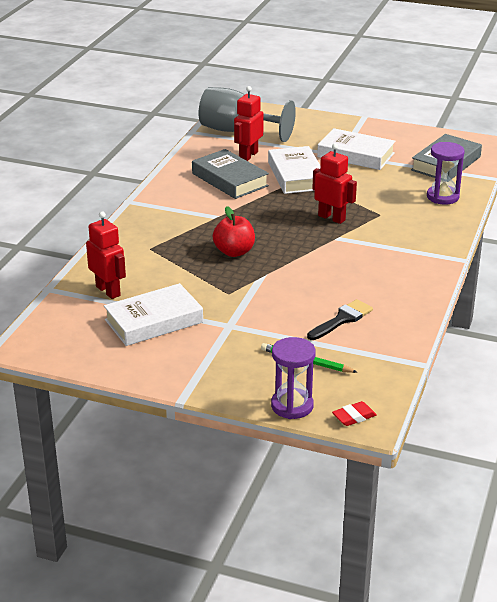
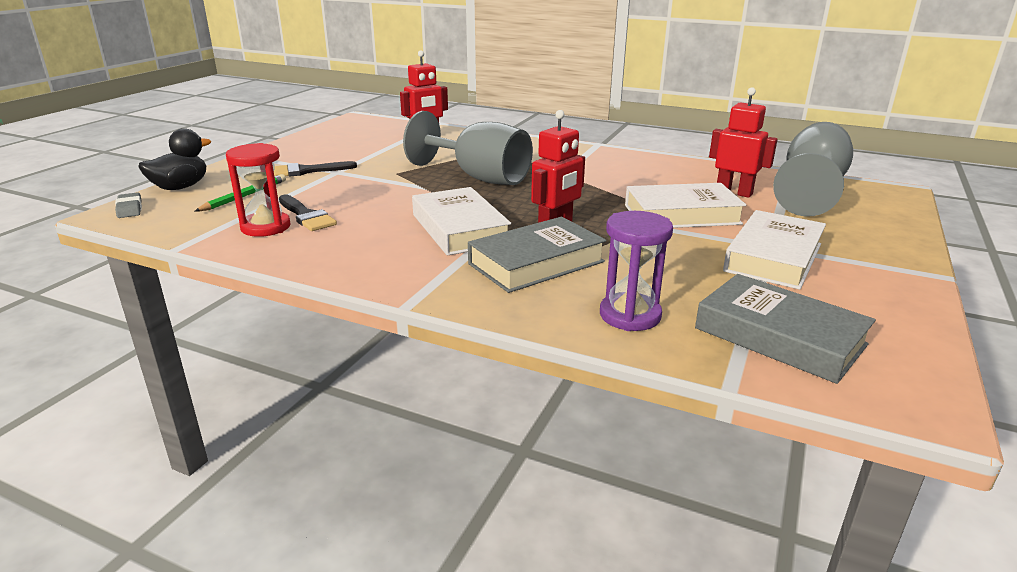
camera: 95 degrees right, 5 degrees down
white book [104,283,203,346] -> white book moved to [412,187,511,256]
grey book [192,149,269,199] -> grey book moved to [468,217,606,293]
red apple [213,206,255,257] -> grey goblet [403,111,533,185]
purple hourglass [271,337,316,419] -> black duck [138,128,211,190]
red eraser [332,401,376,426] -> grey eraser [115,192,142,218]
none -> red hourglass [226,143,291,237]
none -> black brush [274,161,357,176]

